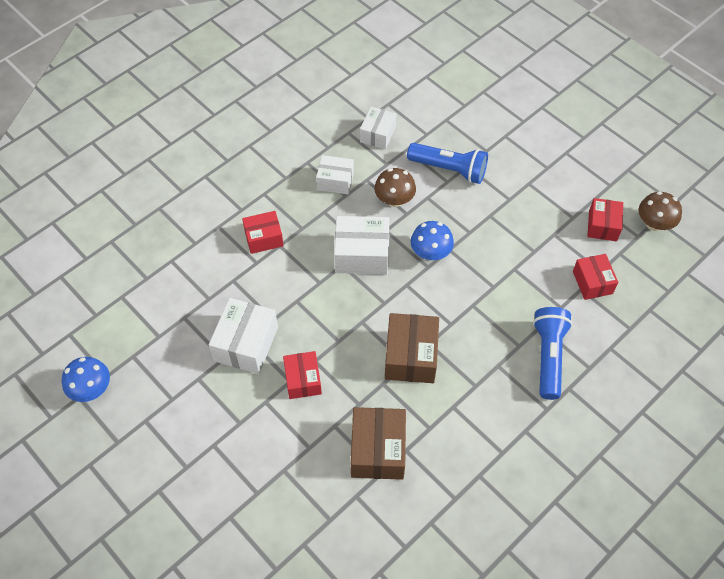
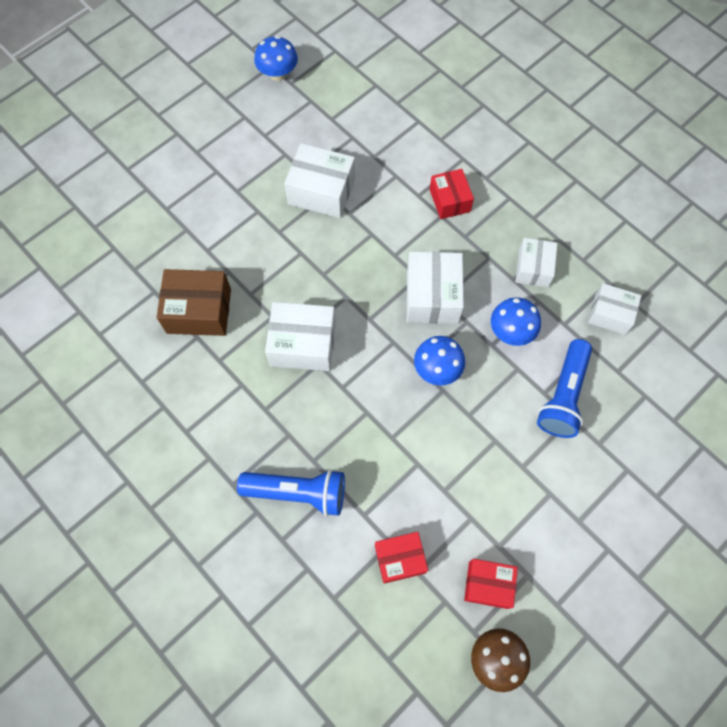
camera: 90 degrees right, 10 degrees up
red box [283,351,322,399] -> none
brown mushroom [374,168,416,207] -> blue mushroom [491,297,541,346]
brown box [385,313,439,383] -> white box [265,302,336,371]

